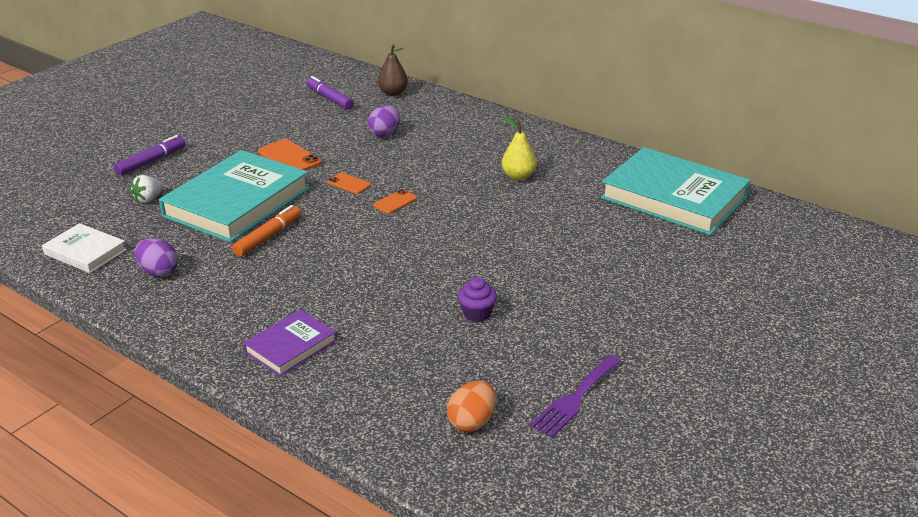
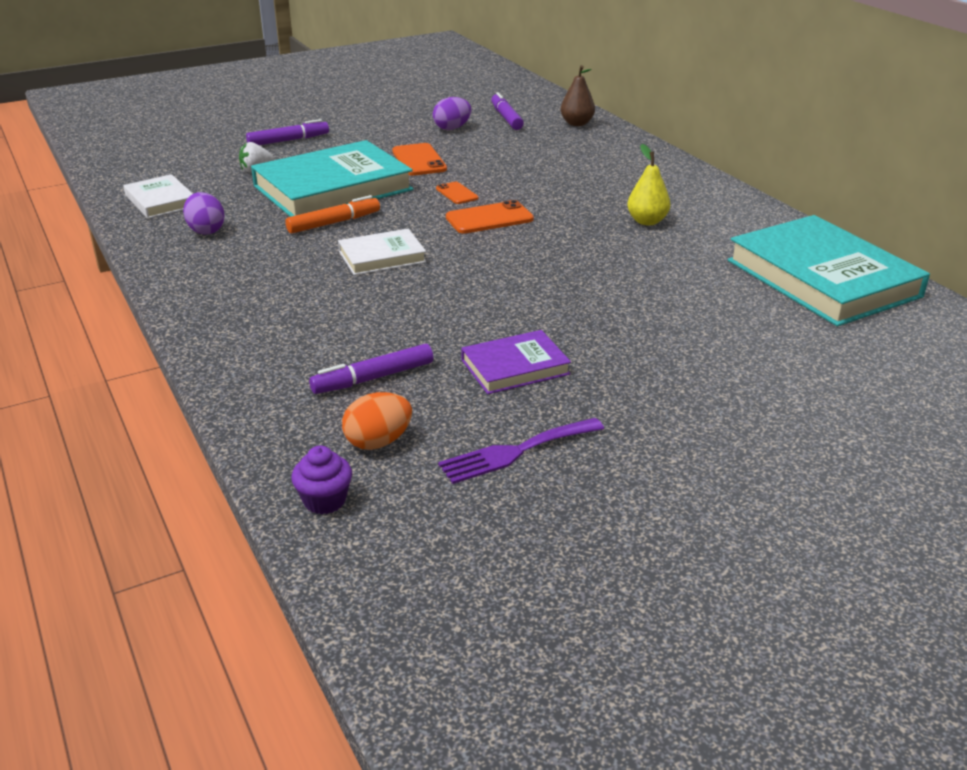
camera: 25 degrees right, 0 degrees up
purple book [243,310,337,376] -> purple book moved to [461,330,571,394]
purple egg [368,105,400,137] -> purple egg moved to [433,97,471,130]
orange phone [373,189,417,214] -> orange phone [446,200,534,234], size x1.66
purple cupcake [458,277,497,322] -> purple cupcake moved to [291,446,352,514]
none -> purple marker [309,344,433,394]
none -> white book [338,229,427,275]

